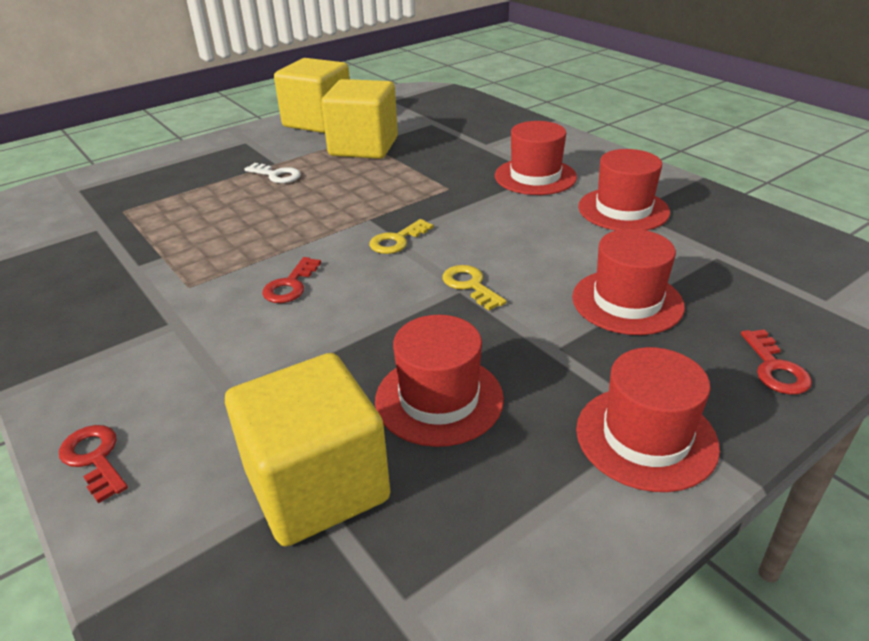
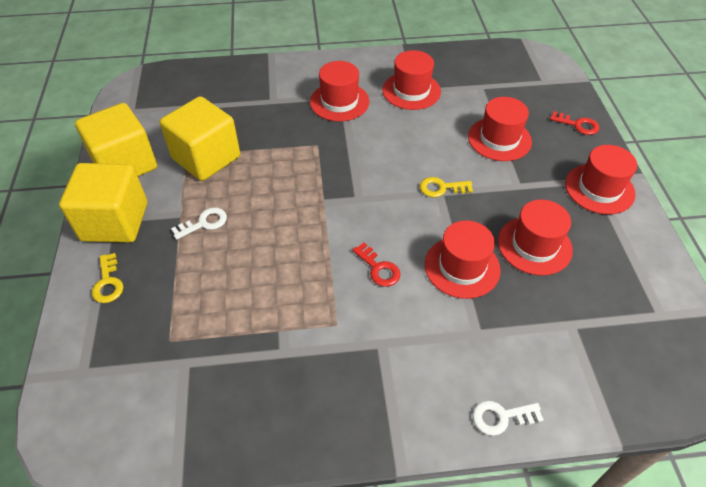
camera: 60 degrees left, 15 degrees up
red key [59,425,128,503] -> white key [473,401,544,435]
yellow cube [225,353,390,547] -> yellow cube moved to [59,163,147,243]
yellow key [369,219,433,254] -> yellow key moved to [92,253,123,303]
none -> red hat [425,220,501,299]

